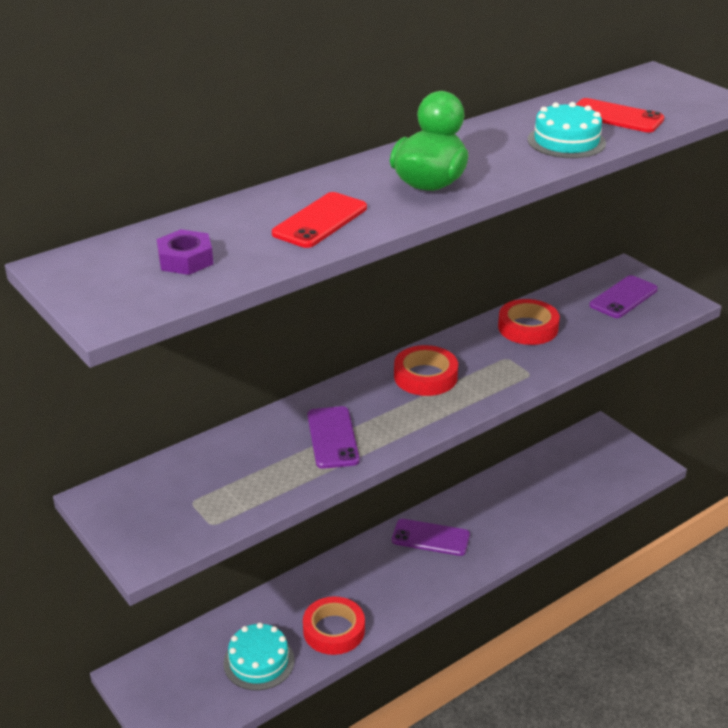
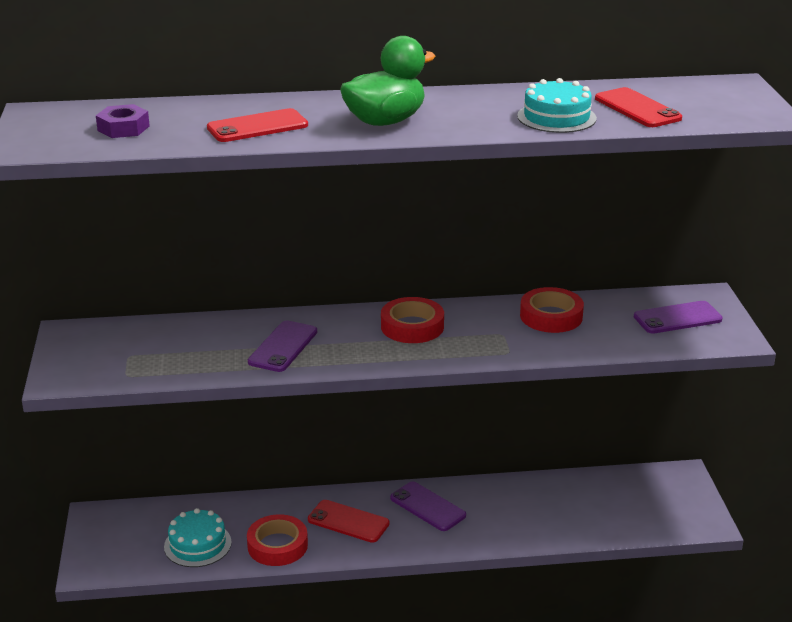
camera: 30 degrees right, 5 degrees down
none -> red phone [308,500,390,543]

